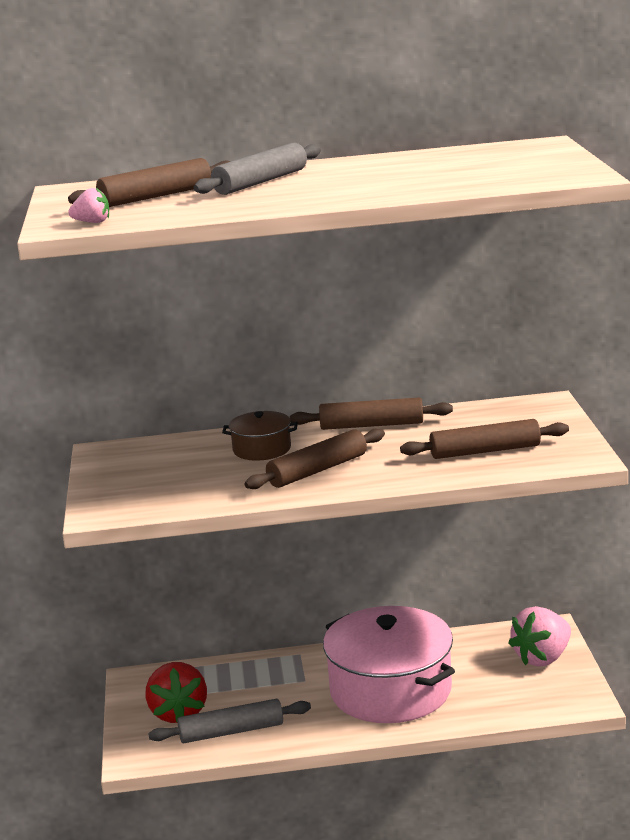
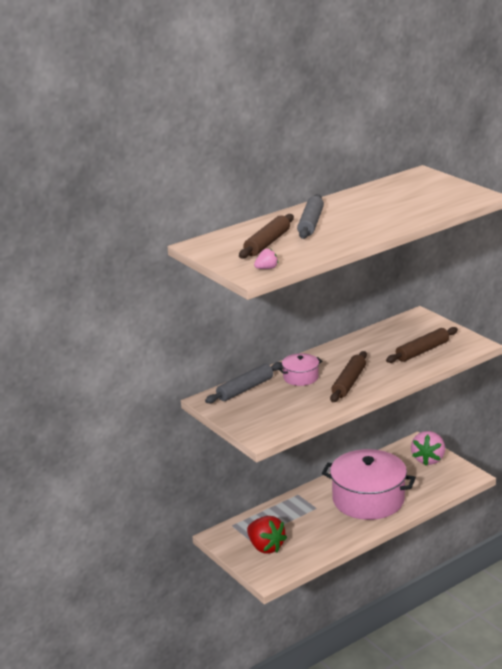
camera: 30 degrees left, 5 degrees up
grey rolling pin [148,699,311,743] -> grey rolling pin moved to [205,362,282,403]
brown pot [222,411,298,461] -> pink pot [279,353,322,386]
brown rolling pin [290,398,453,430] -> none

